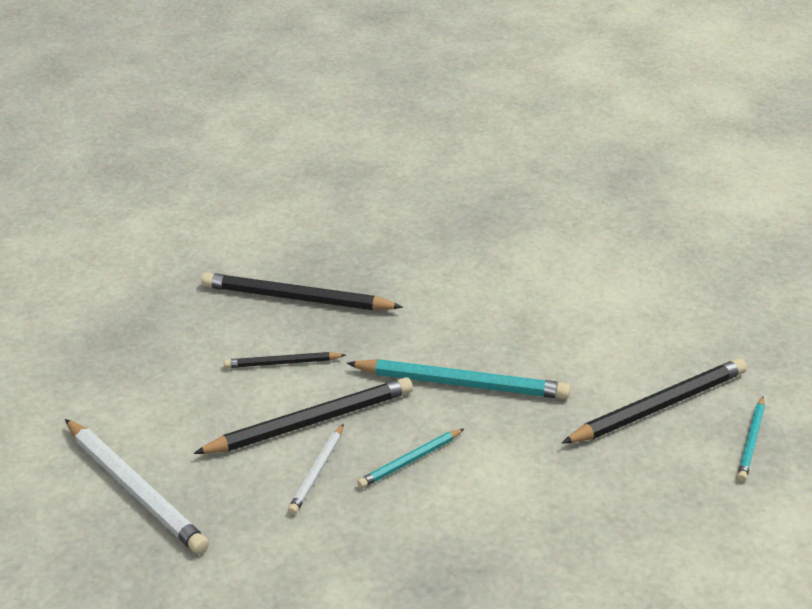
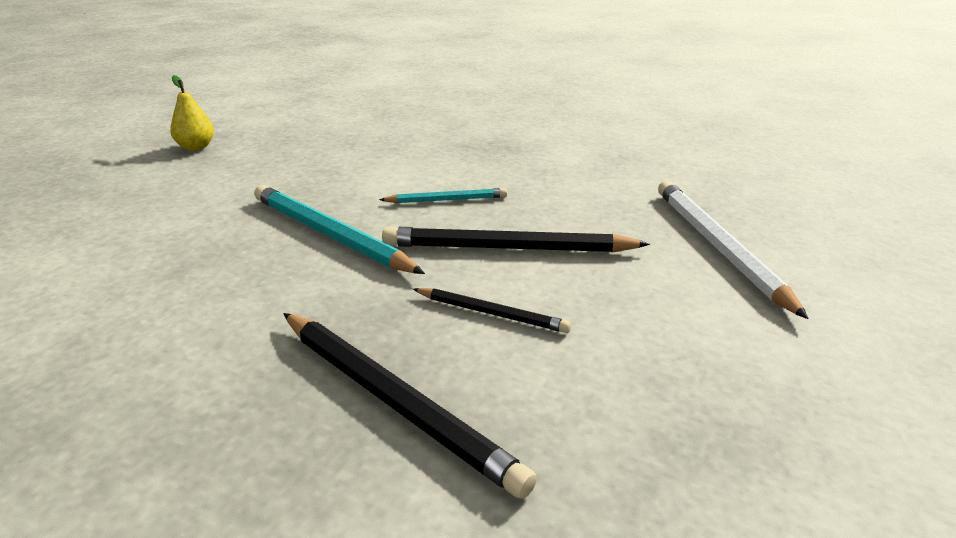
camera: 150 degrees left, 5 degrees down
white pencil [288,424,344,515] -> none
black pencil [562,358,747,444] -> none
turquoise pencil [737,396,765,482] -> yellow pear [170,75,214,151]

